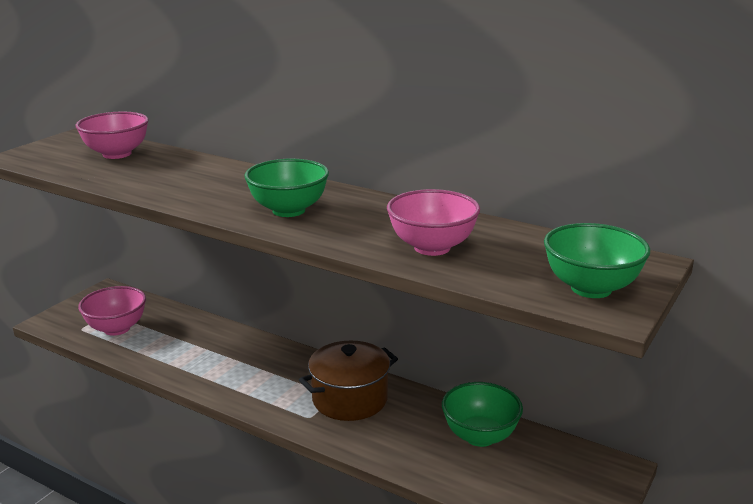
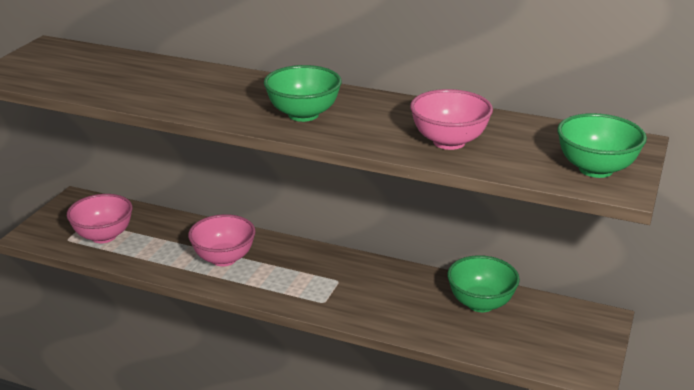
camera: 10 degrees left, 5 degrees up
pink bowl [75,112,149,159] -> pink bowl moved to [188,214,256,267]
brown pot [299,341,398,421] -> none

